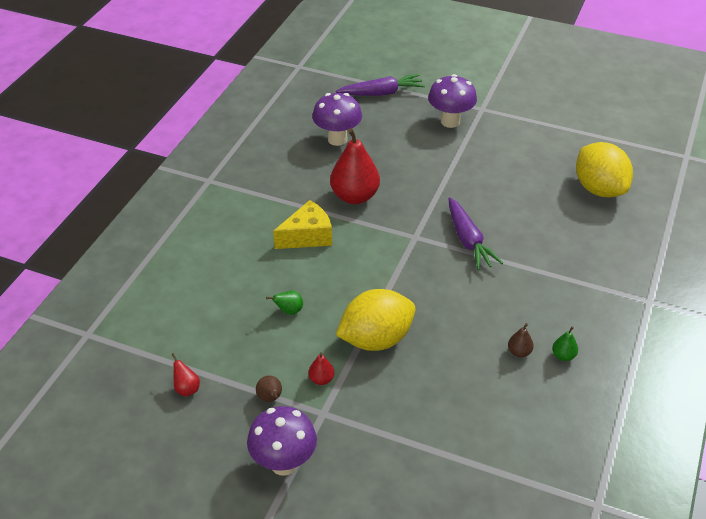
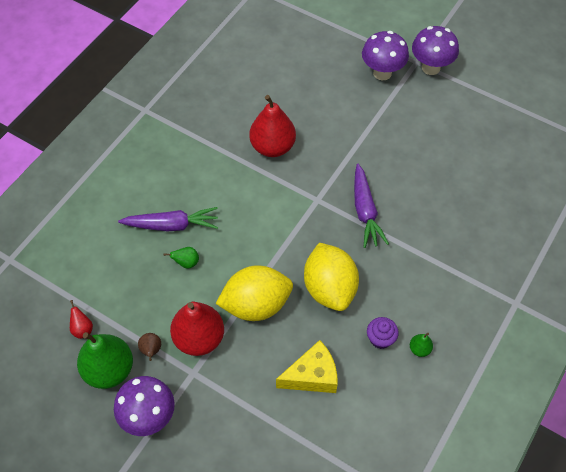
camera: 10 degrees right, 15 degrees up
yellow cheese [273,200,332,249] -> yellow cheese moved to [276,340,338,393]
red pear [308,352,334,385] -> red pear [170,302,224,356], size x2.30
purple mushroom [312,93,362,146] -> purple mushroom moved to [412,26,459,75]
purple carrot [336,74,425,96] -> purple carrot moved to [118,207,218,231]
brown pear [508,323,534,357] -> purple cupcake [367,317,399,349]
yellow lemon [576,142,633,197] -> yellow lemon moved to [304,243,359,311]
none -> green pear [77,332,133,389]

